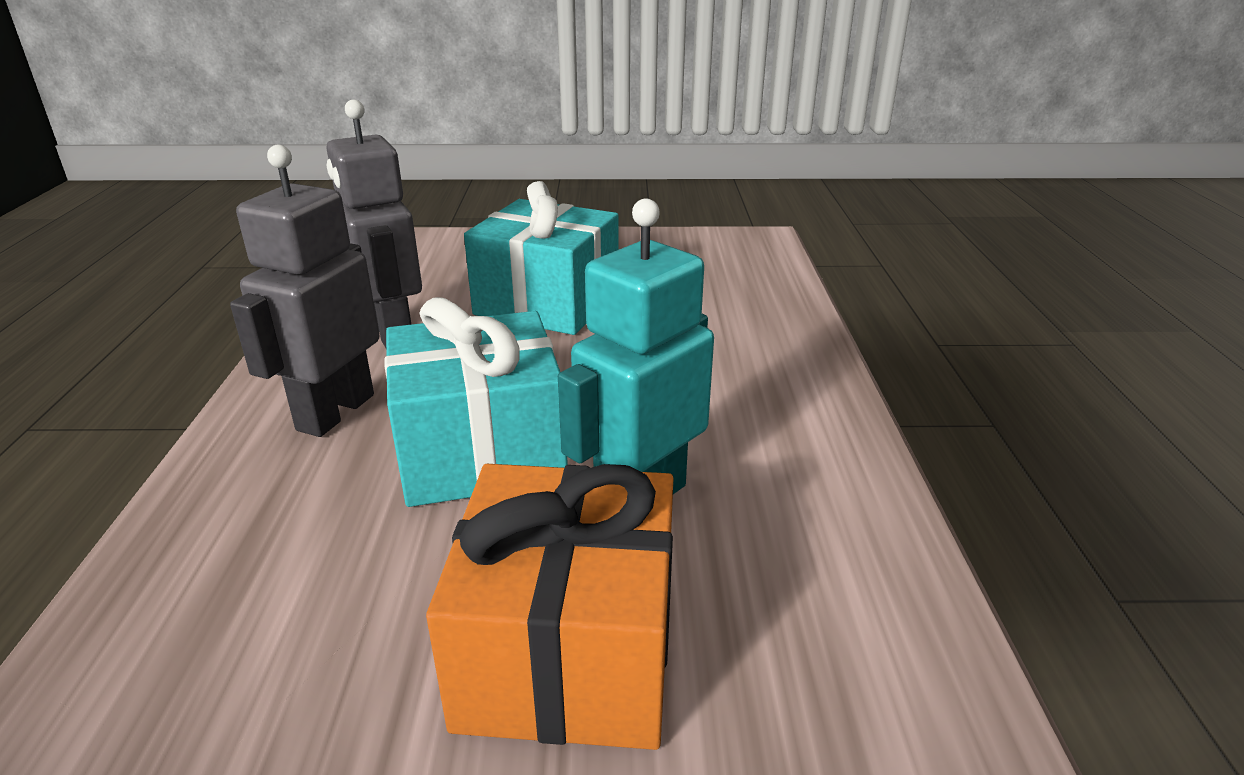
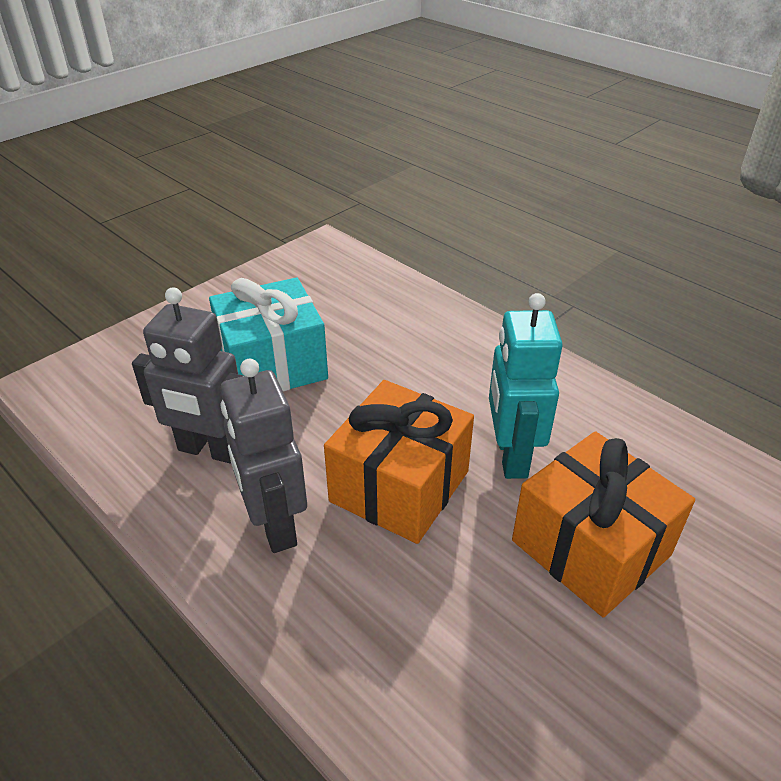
camera: 45 degrees left, 10 degrees up
turquoise gift [384,297,568,507] -> orange gift [324,380,474,544]

